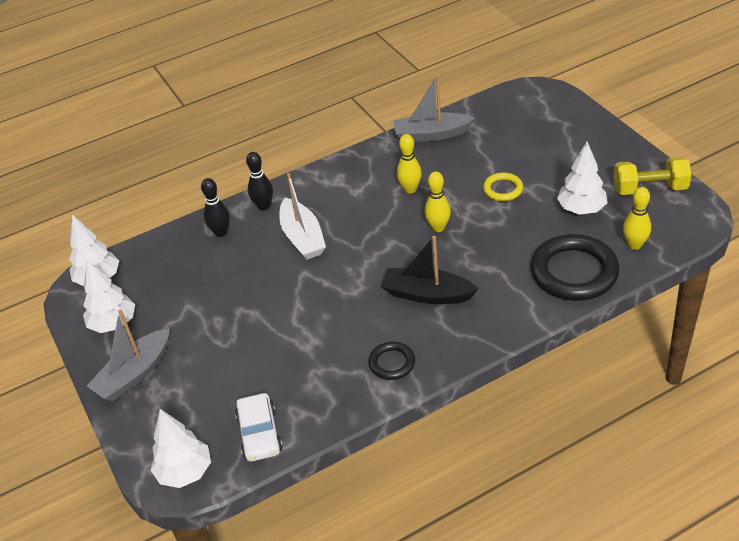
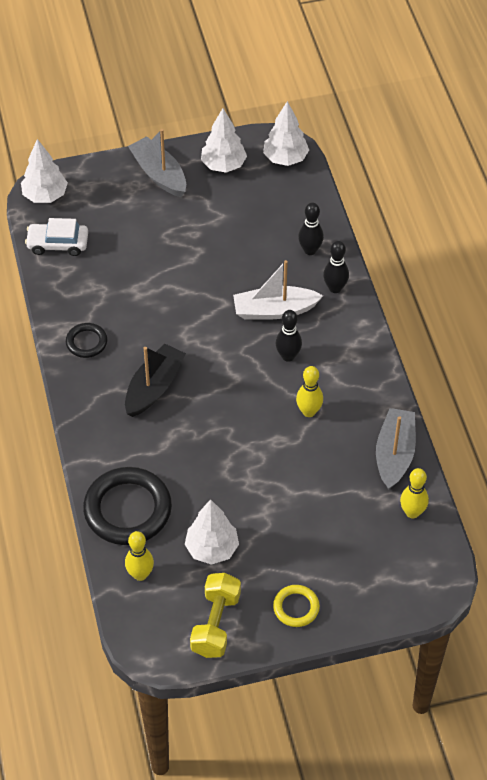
camera: 100 degrees right, 10 degrees up
yellow bowling pin [425,171,451,232] -> yellow bowling pin moved to [400,468,429,519]
yellow ring [483,172,523,201] -> yellow ring moved to [273,585,320,627]
none -> black bowling pin [275,310,302,362]

